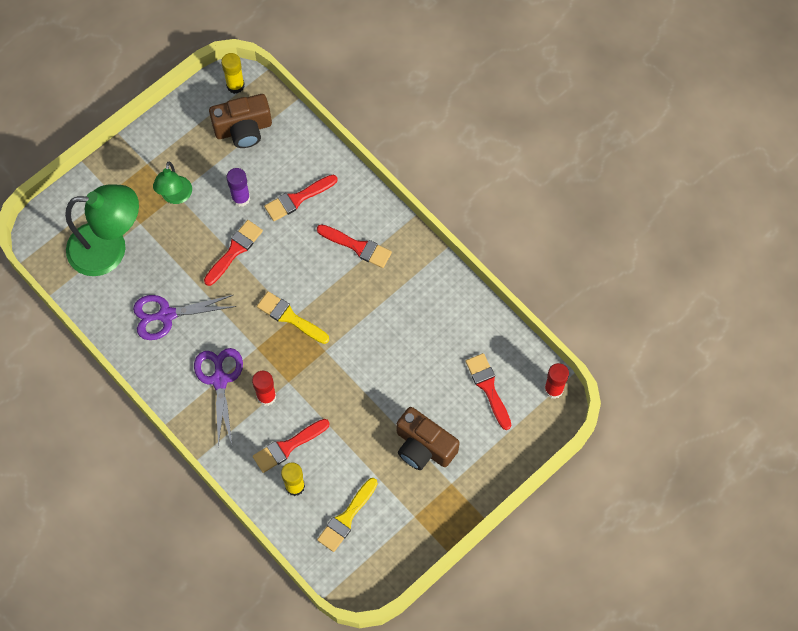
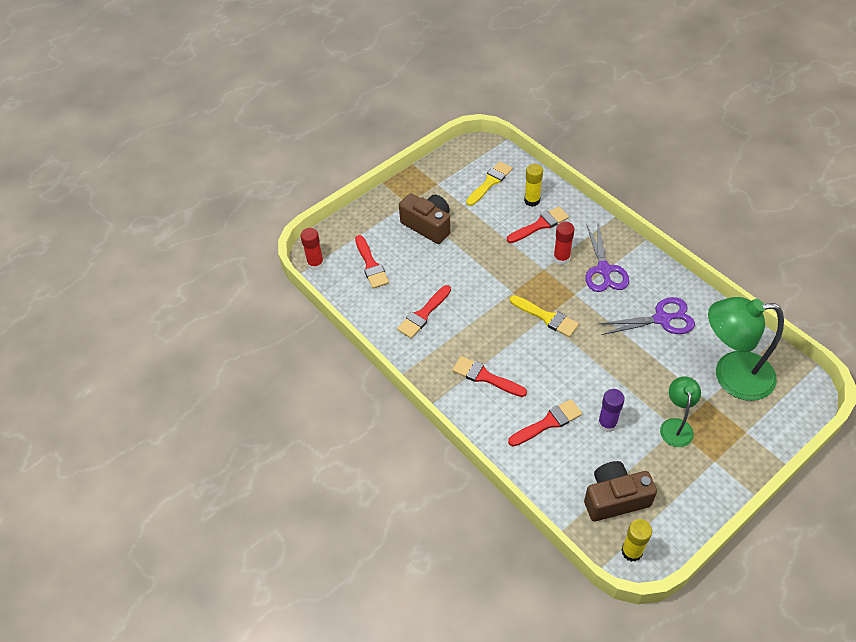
camera: 175 degrees left, 15 degrees down
red brush [204,220,263,286] -> red brush moved to [397,285,451,338]

